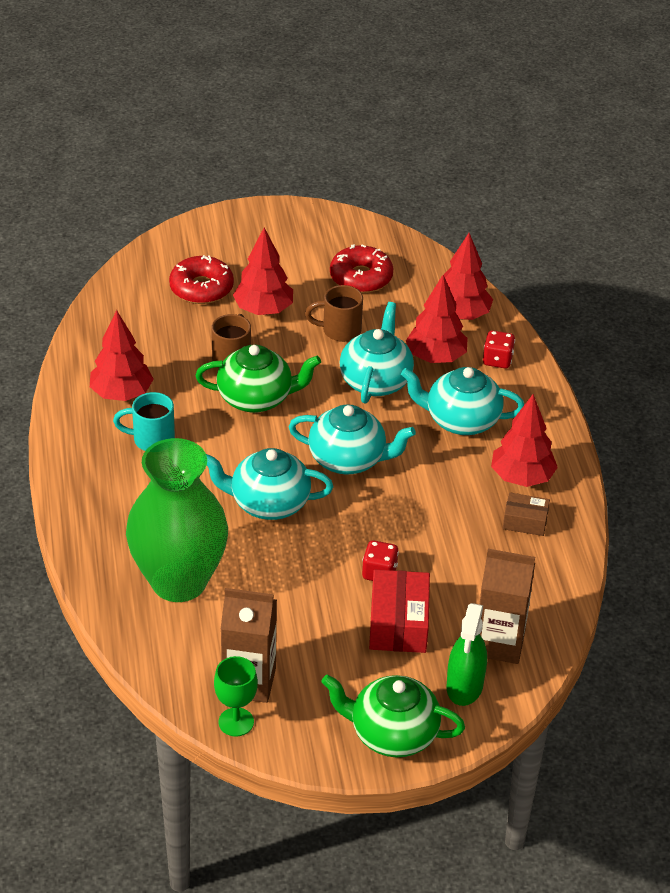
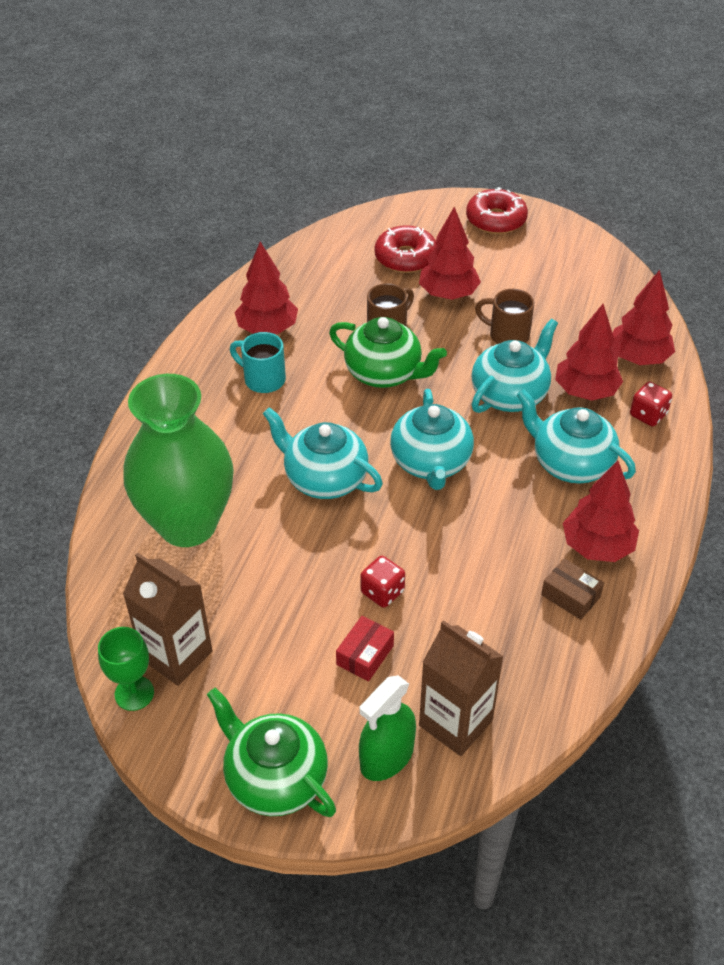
camera: 30 degrees right, 5 degrees up
turquoise teapot [289,404,416,475] -> turquoise teapot turned 45 degrees clockwise [390,389,474,490]
red donut [330,244,393,293] -> red donut moved to [466,187,528,234]
red box [369,570,430,653] -> red box [336,616,394,682], size x0.60

